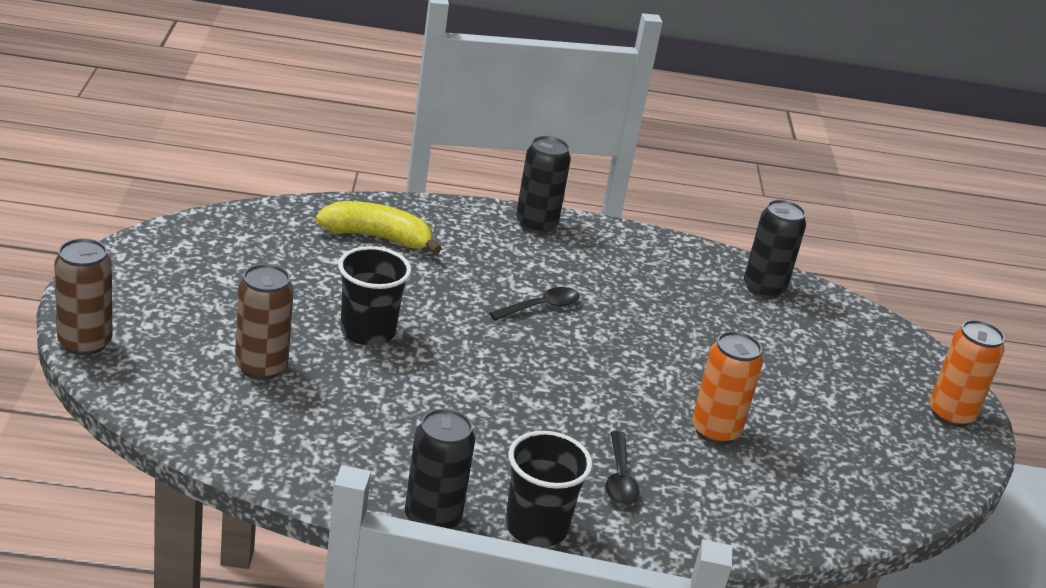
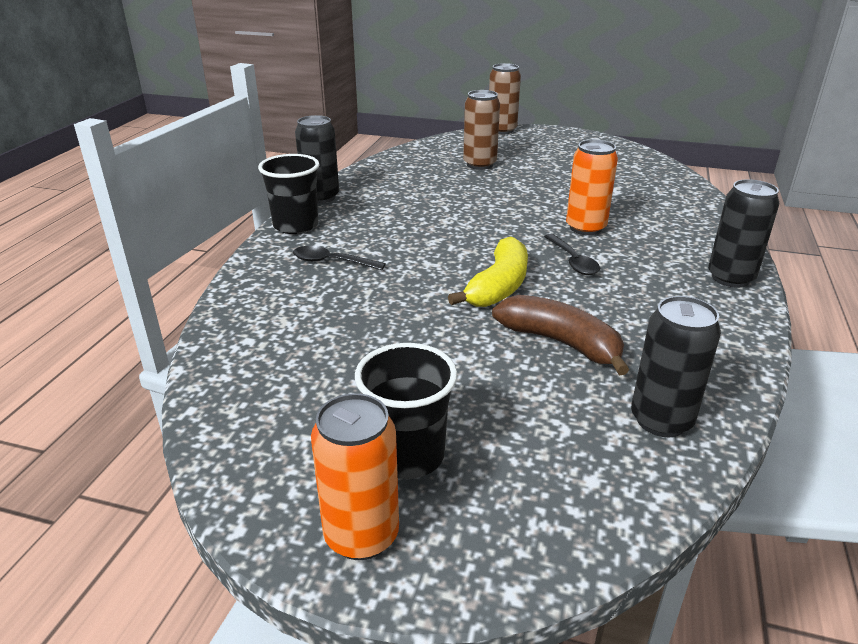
camera: 110 degrees right, 0 degrees up
yellow banana [315,201,442,254] -> yellow banana moved to [448,237,528,307]
black cup [338,246,411,346] -> black cup moved to [355,343,457,479]
orange can [692,331,763,445] -> orange can moved to [566,140,618,235]
none -> brown banana [492,295,629,375]

